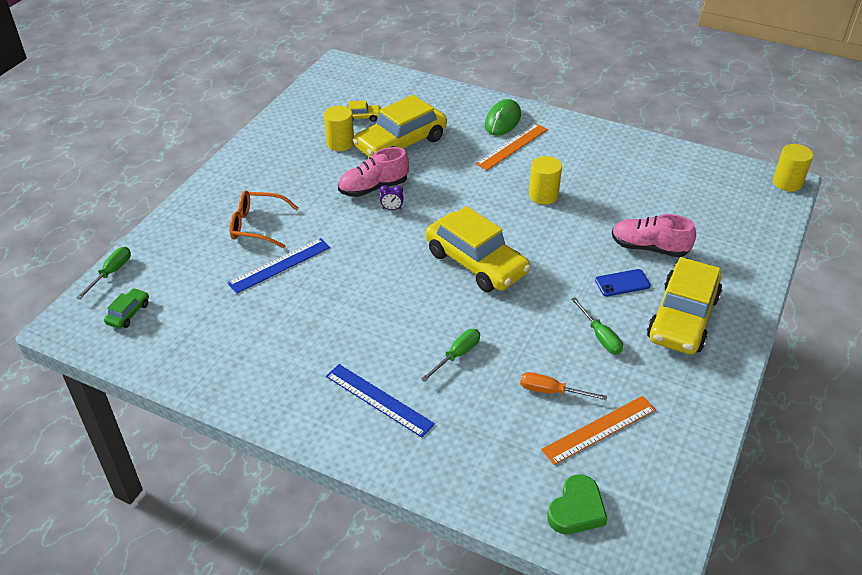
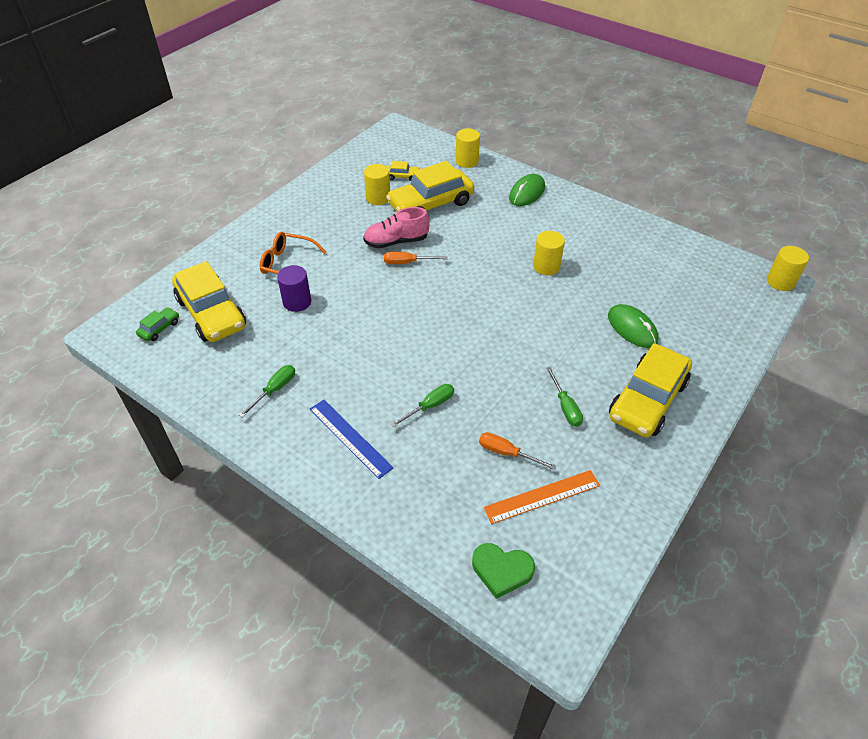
camera: 10 degrees right, 5 degrees up
green screwdriver [76,247,131,299] -> green screwdriver moved to [239,365,295,418]
blue ruler [227,238,330,294] -> purple cylinder [277,265,311,312]
purple clock [380,185,404,210] -> orange screwdriver [384,252,448,264]
yellow car [425,206,531,292] -> yellow car moved to [172,261,246,342]
orange ruler [475,123,548,170] -> none
green heart [547,474,607,534] -> green heart turned 60 degrees clockwise [472,543,535,599]
blue phone [595,269,651,296] -> none
pink shoe [612,214,696,257] -> green mouse [608,304,659,348]
none -> yellow cylinder [456,128,480,168]

